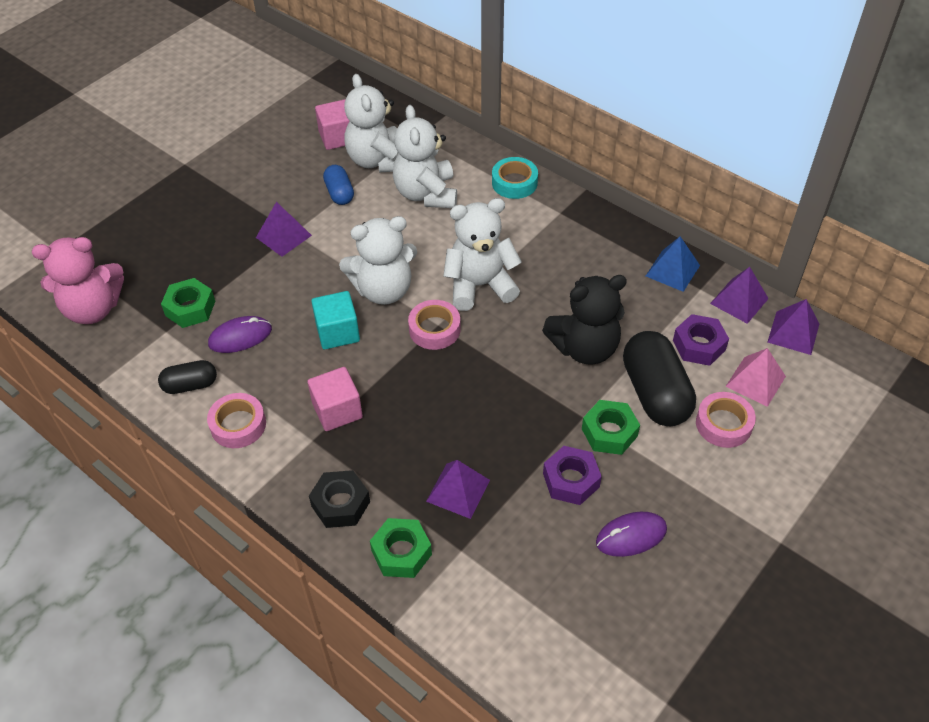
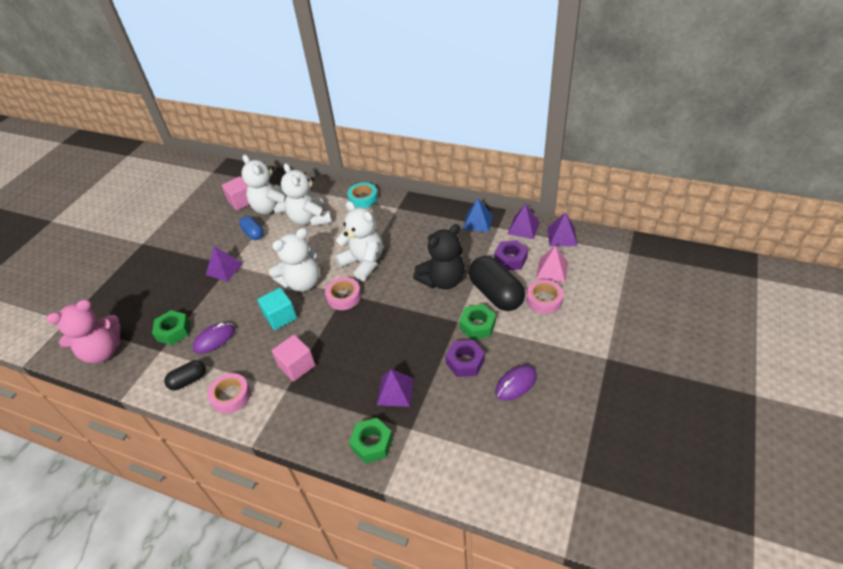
camera: 15 degrees left, 5 degrees down
black nut [309,470,370,528] -> none
white teddy bear [443,198,522,311] -> white teddy bear turned 75 degrees clockwise [335,201,383,281]

